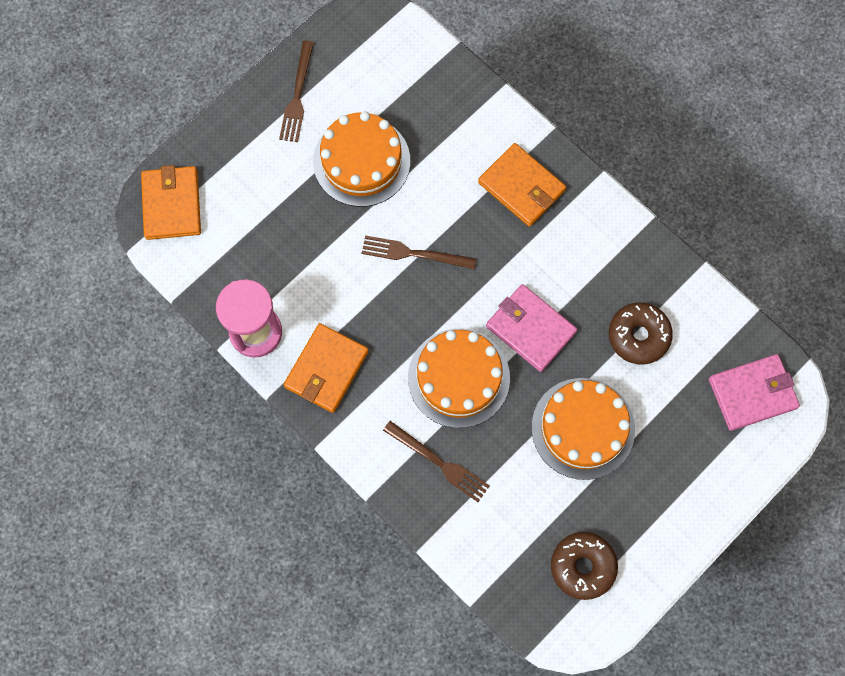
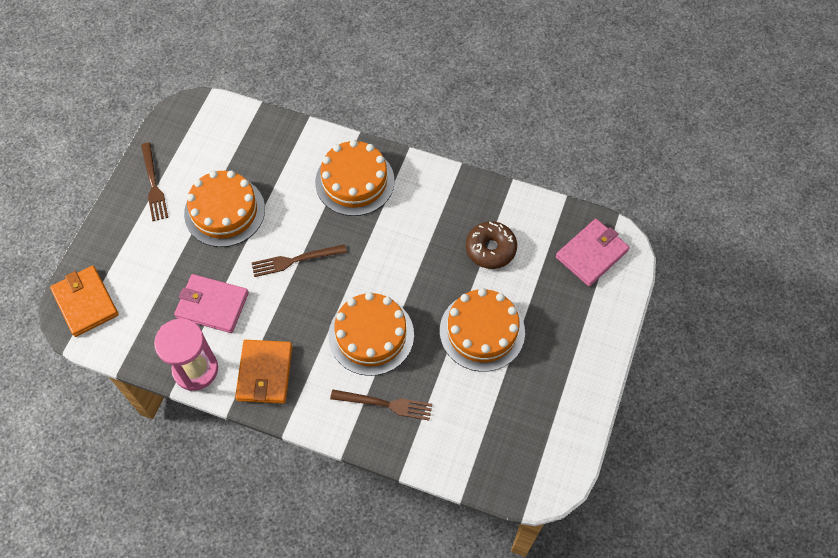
camera: 25 degrees left, 10 degrees down
orange wallet [478,143,566,227] -> orange cake [315,140,395,216]
pink wallet [486,284,577,372] -> pink wallet moved to [174,274,249,333]
brown donut [551,532,618,600] -> none

